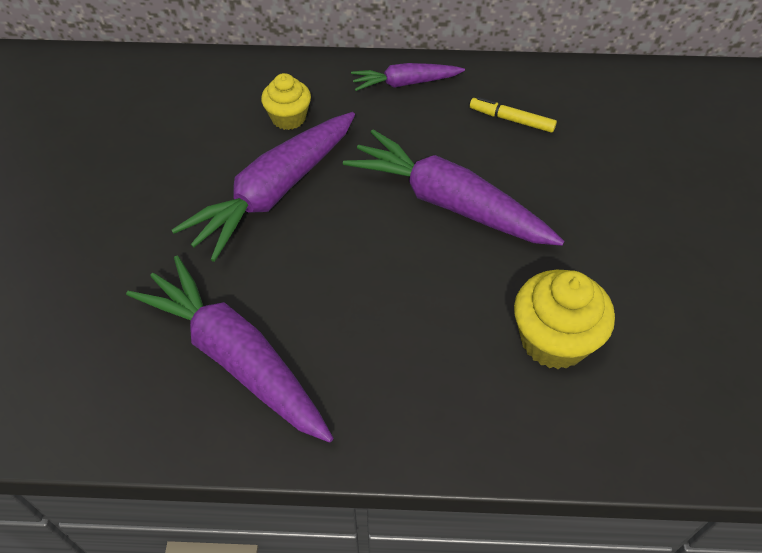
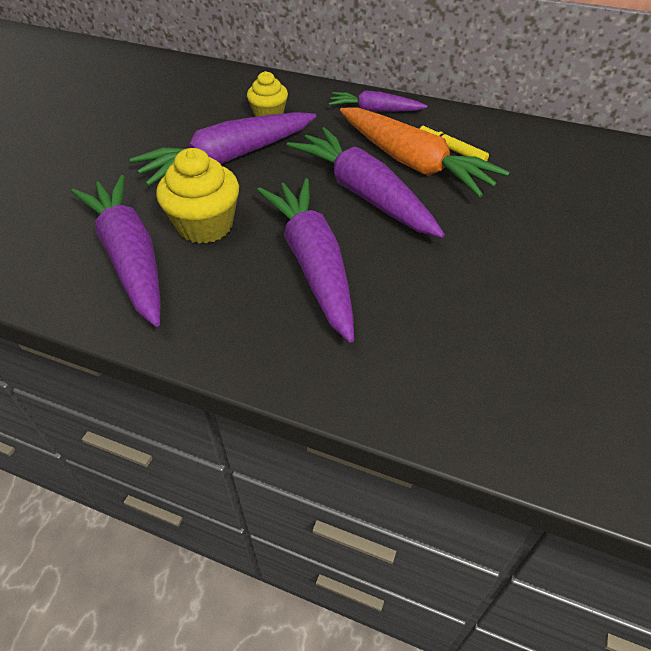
camera: 20 degrees right, 5 degrees down
yellow cupcake [514,270,615,369] -> yellow cupcake moved to [156,148,239,244]
none -> purple carrot [257,178,354,343]
none -> orange carrot [340,107,509,197]

